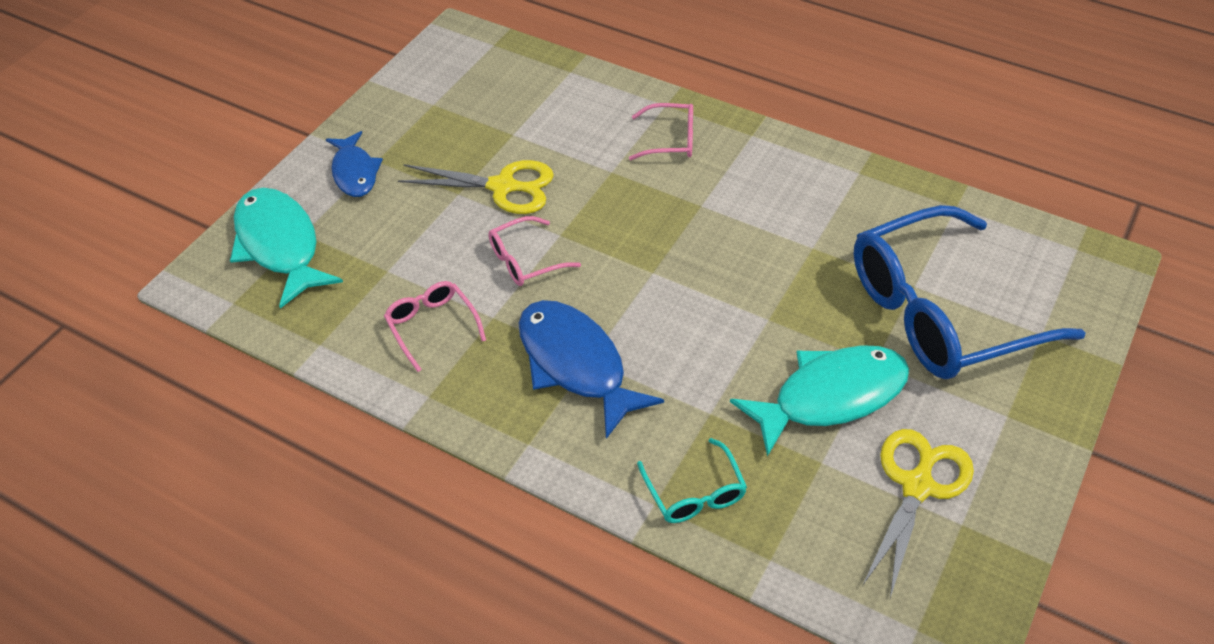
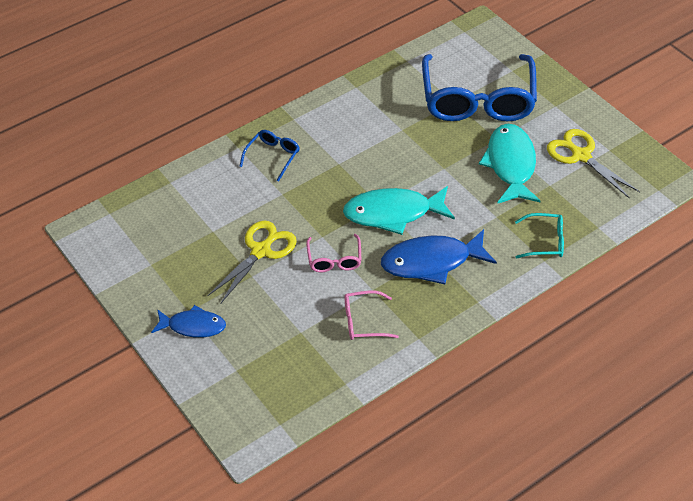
camera: 65 degrees left, 0 degrees up
turquoise fish [230,188,343,309] -> turquoise fish moved to [343,186,455,235]
pink glasses [629,103,693,160] -> blue glasses [239,130,300,181]

